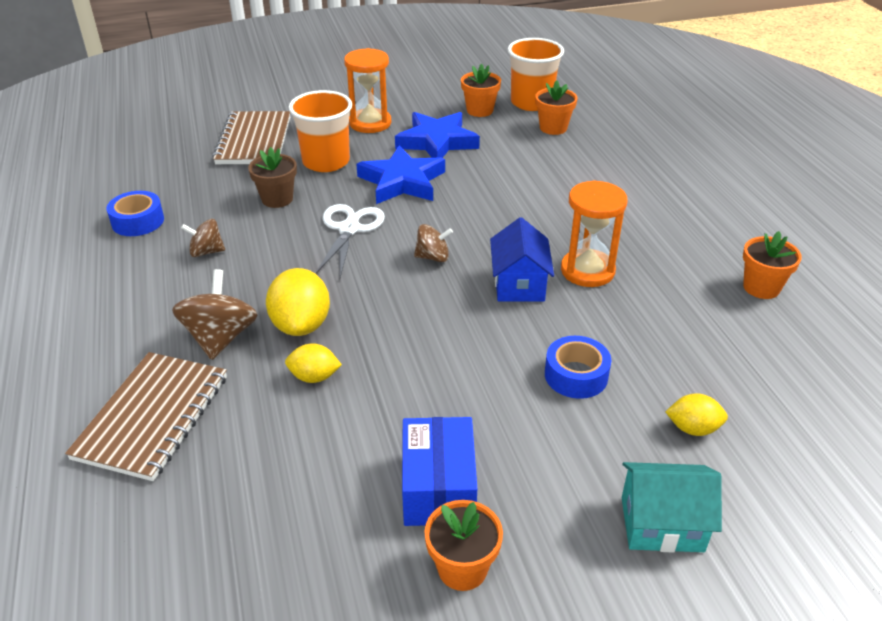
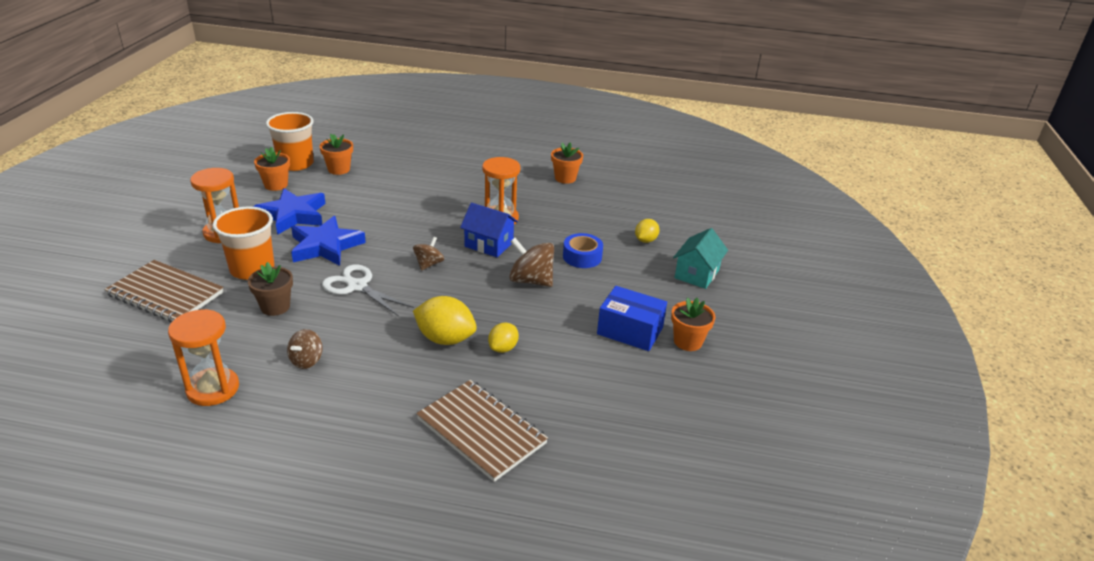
camera: 65 degrees left, 5 degrees down
blue tape [107,191,164,236] -> orange hourglass [168,309,239,406]
brown spinning top [172,269,258,360] -> brown spinning top moved to [509,238,554,287]

